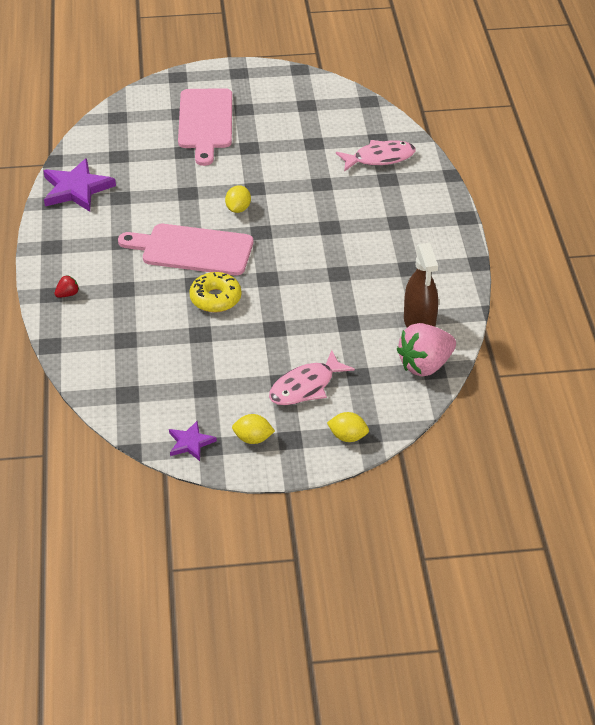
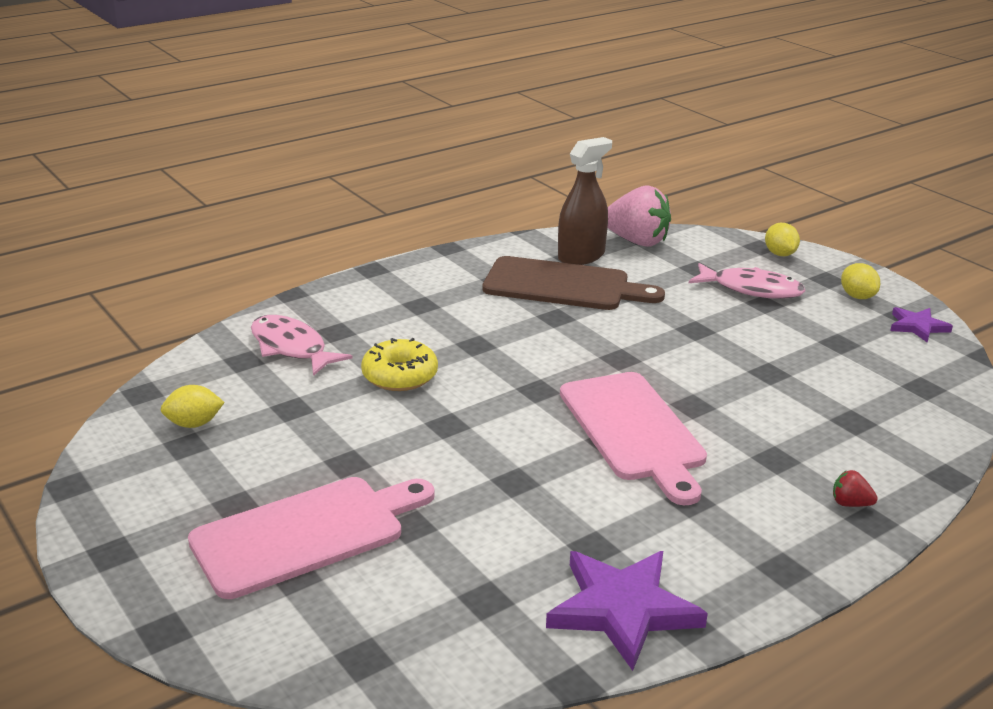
camera: 120 degrees left, 15 degrees down
yellow donut [189,272,241,313] -> yellow donut moved to [361,338,438,391]
yellow lemon [225,185,251,213] -> yellow lemon moved to [160,385,225,428]
none -> brown cutting board [482,256,665,310]

